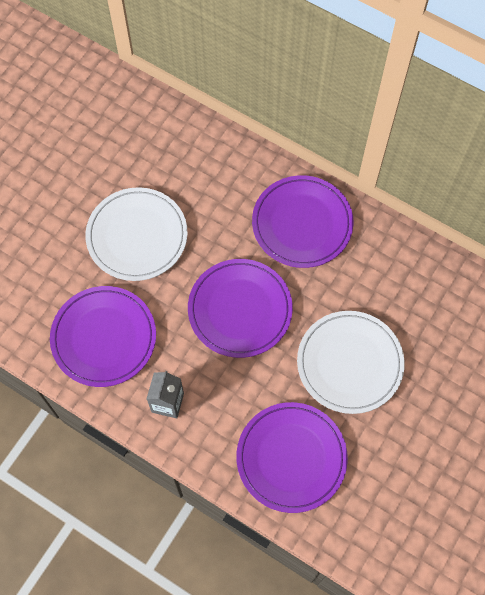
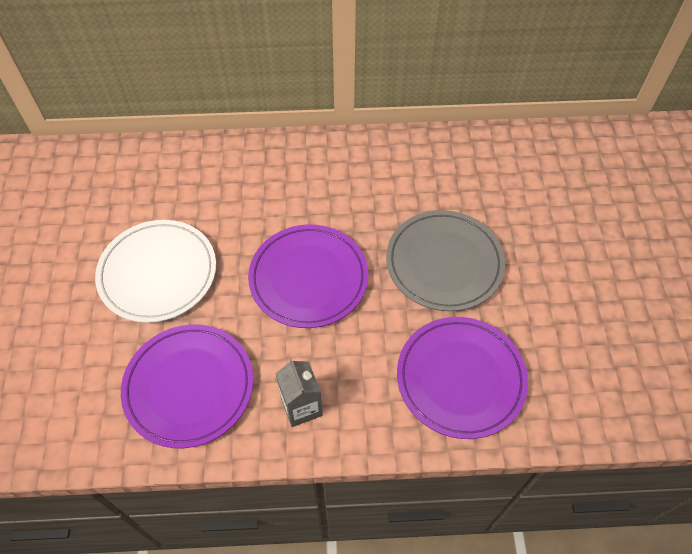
camera: 35 degrees left, 10 degrees down
purple plate [252,175,354,268] -> none
white plate [297,311,405,414] -> grey plate [386,210,505,311]

